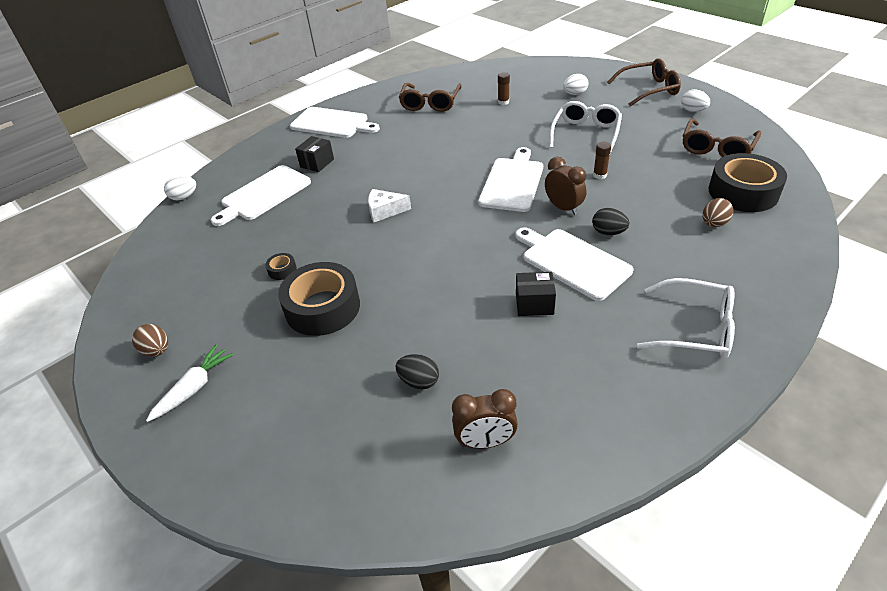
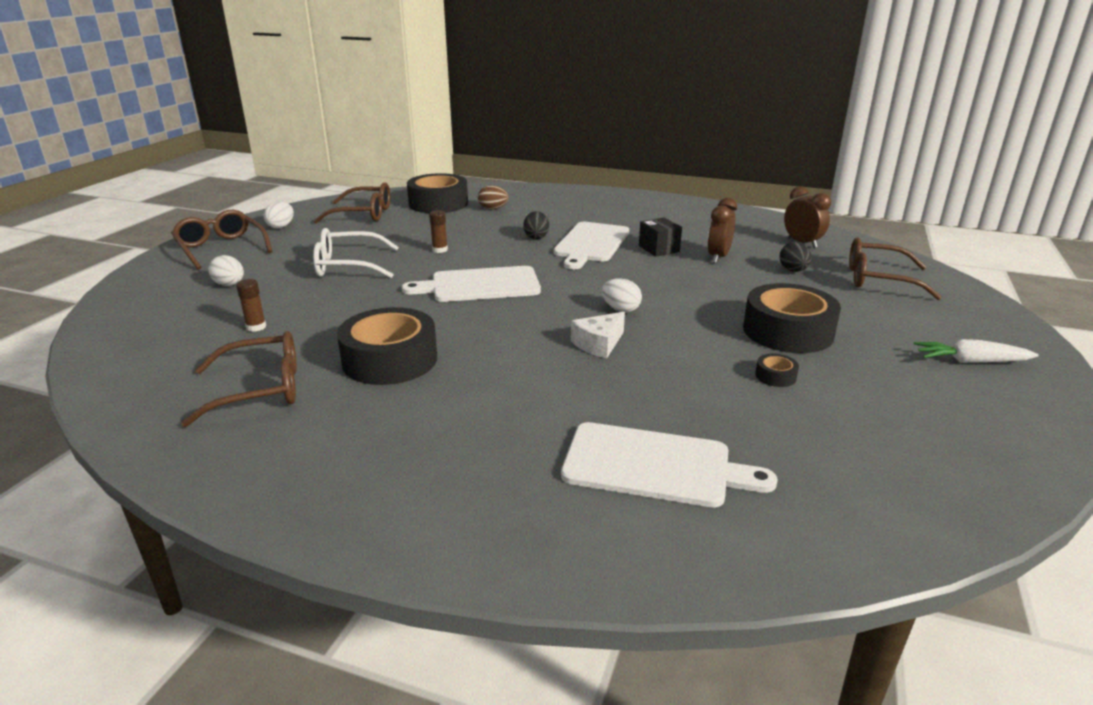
camera: 120 degrees left, 15 degrees down
brown egg [132,324,168,357] -> none
white egg [164,176,196,200] -> white egg moved to [602,278,642,312]
white cutting board [290,107,380,138] -> none
black box [295,136,334,172] -> none
white cheese [368,189,411,222] -> white cheese turned 75 degrees clockwise [571,312,625,358]
brown clock [545,157,586,215] -> brown clock moved to [707,197,737,263]
white glasses [637,278,735,359] -> none
none -> black tape [337,307,437,385]
none -> brown glasses [849,237,942,300]

